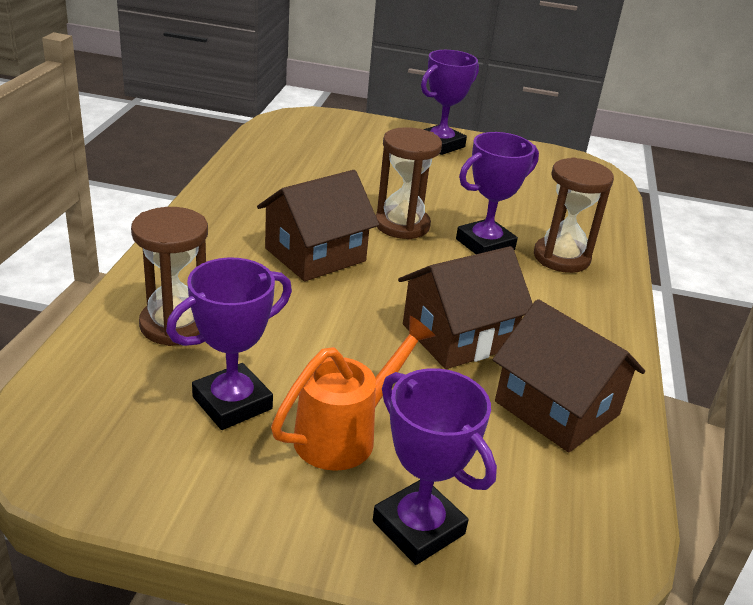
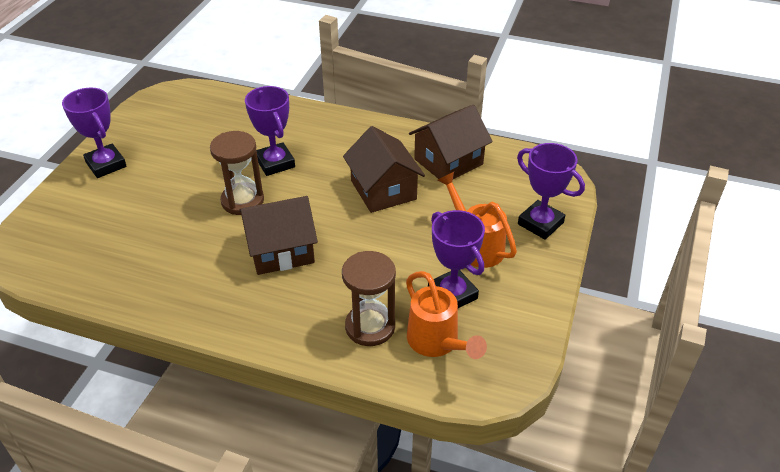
camera: 80 degrees left, 10 degrees up
brown house [257,170,379,281] -> brown house turned 75 degrees counterclockwise [239,196,318,275]
purple trophy [373,368,497,565] -> purple trophy turned 75 degrees clockwise [517,143,585,240]
brown hourglass [534,158,614,273] -> none
none -> orange watering can [406,271,487,359]

